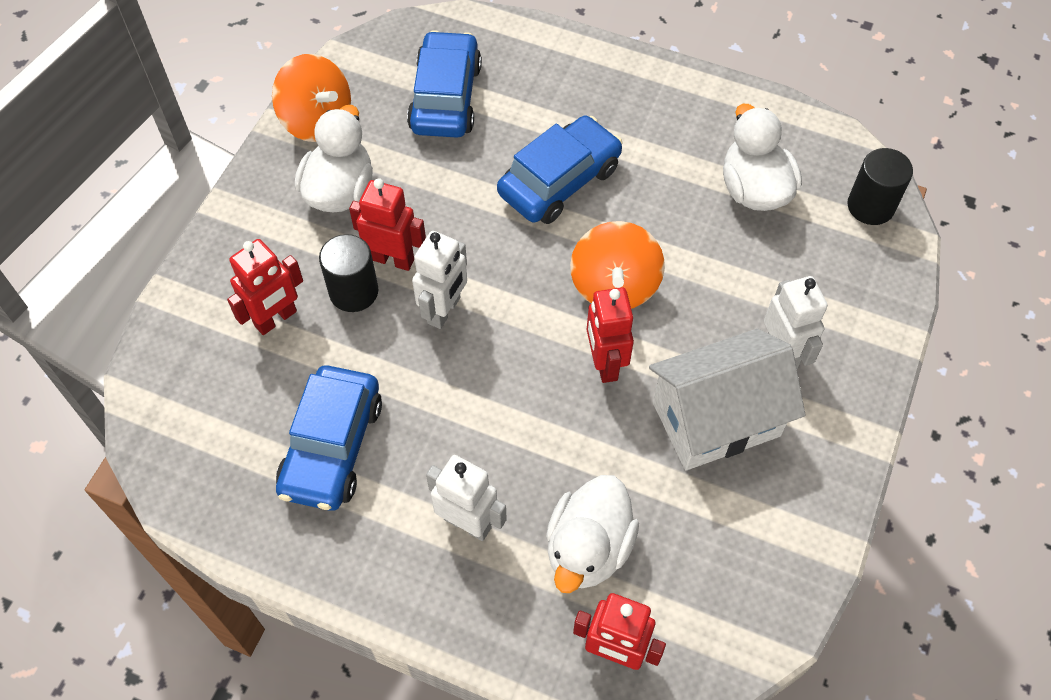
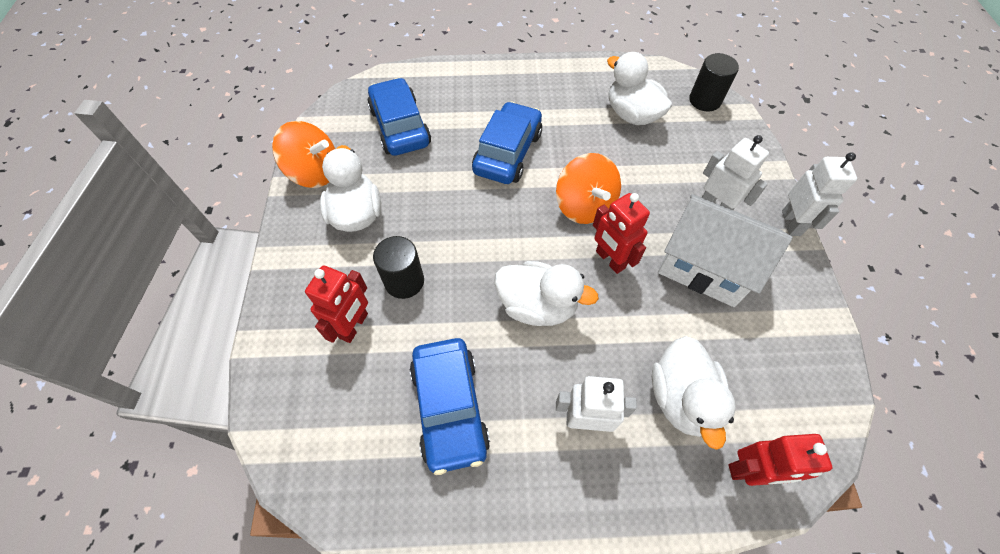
camera: 25 degrees left, 0 degrees up
red robot [349,178,426,271] -> none
white robot [412,231,467,329] -> white robot moved to [782,152,857,236]
white house [649,329,806,470] -> white house turned 75 degrees clockwise [658,194,793,307]
none -> white duck [494,261,599,326]

